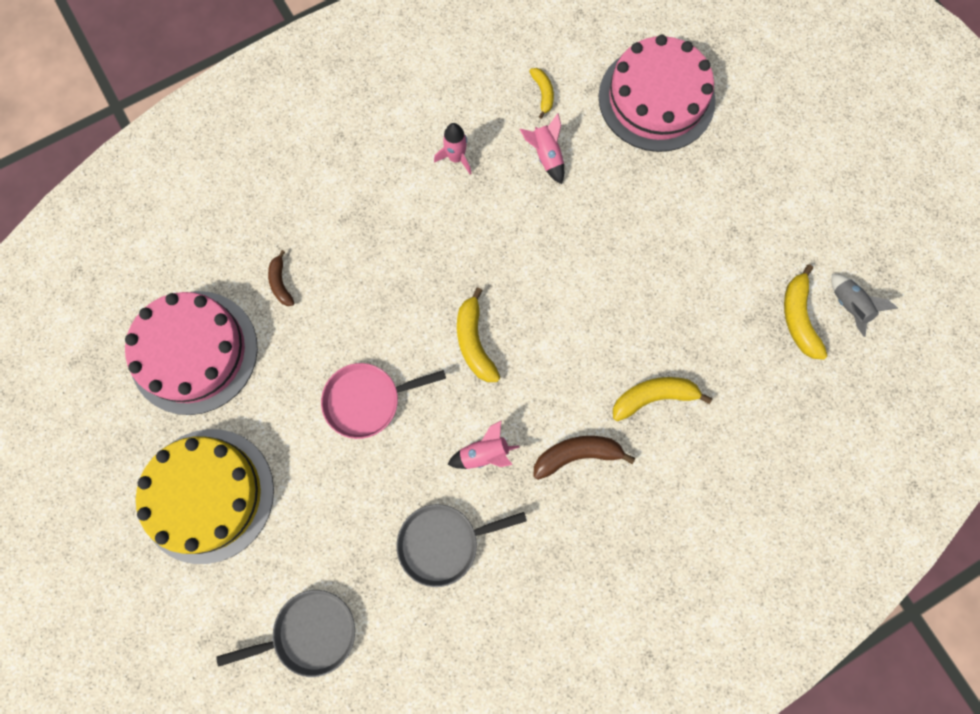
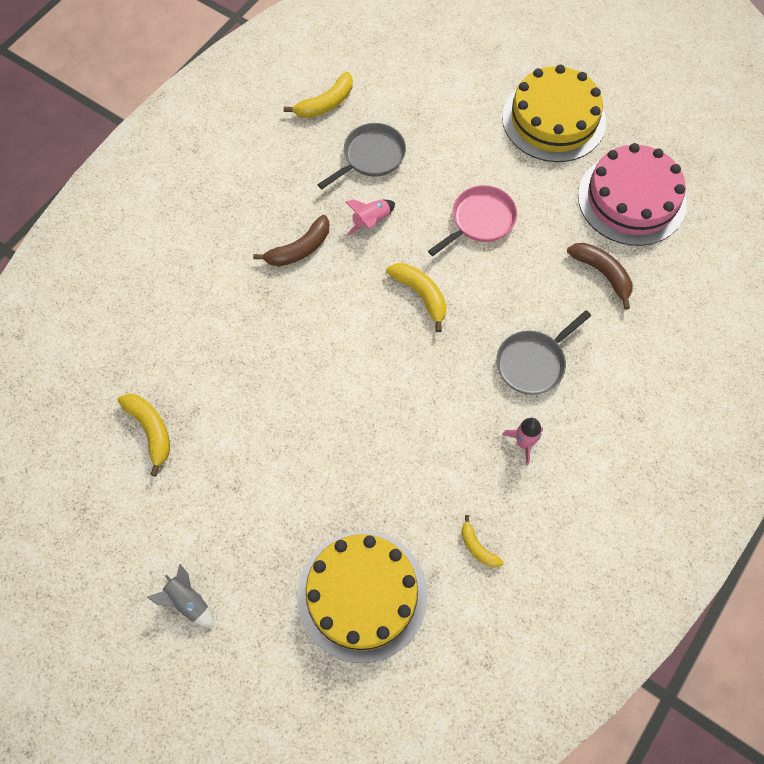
camera: 155 degrees right, 10 degrees down
grey pan [217,590,355,677] -> grey pan moved to [496,310,591,395]
brown banana [268,250,295,306] -> brown banana [567,243,633,310], size x1.62
pink rocket [520,113,564,184] -> none
pink cake [599,35,716,152] -> yellow cake [297,531,428,663]
yellow banana [613,377,712,421] -> yellow banana moved to [284,72,353,118]
grey rocket [831,274,898,337] -> grey rocket moved to [147,564,214,628]

